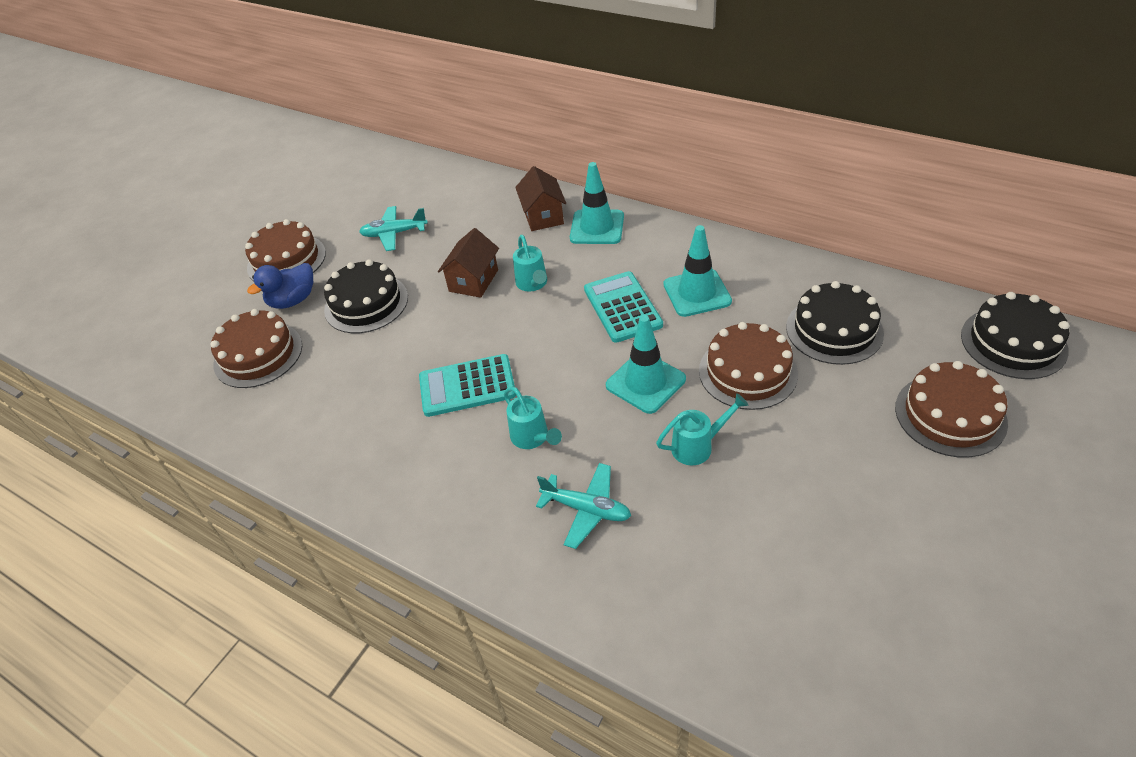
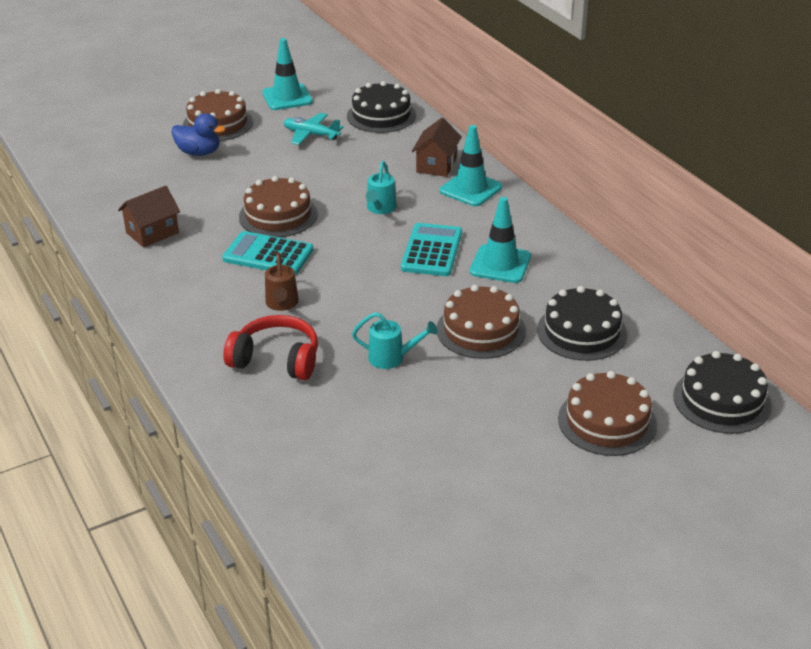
camera: 25 degrees right, 10 degrees down
brown cake [210,309,302,388] -> brown cake moved to [239,176,318,237]
blue duck [247,263,313,309] -> blue duck turned 150 degrees counterclockwise [171,113,226,156]
black cake [324,259,408,333] -> black cake moved to [347,81,416,133]
brown house [438,228,499,298] -> brown house moved to [118,186,180,248]
turquoise watering can [504,387,562,449] -> brown watering can [265,252,299,311]
turquoise plane [536,463,631,549] -> red headphones [223,315,318,380]
turquoise traffic cone [606,315,686,414] -> turquoise traffic cone moved to [263,38,313,110]

